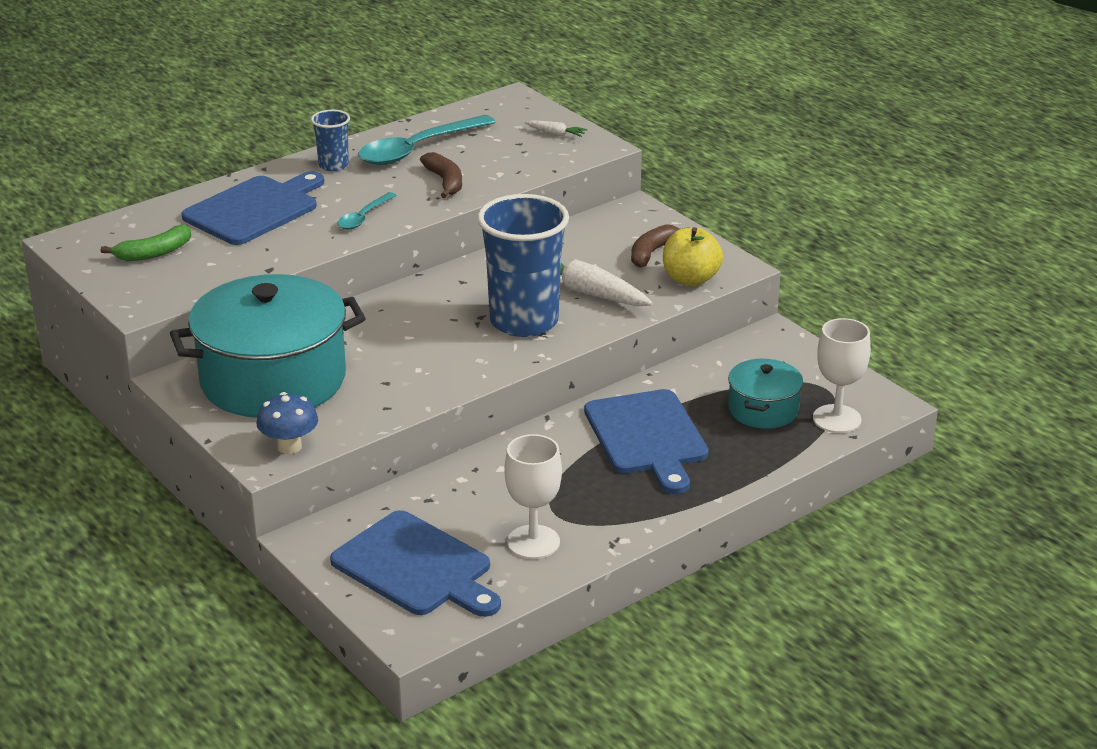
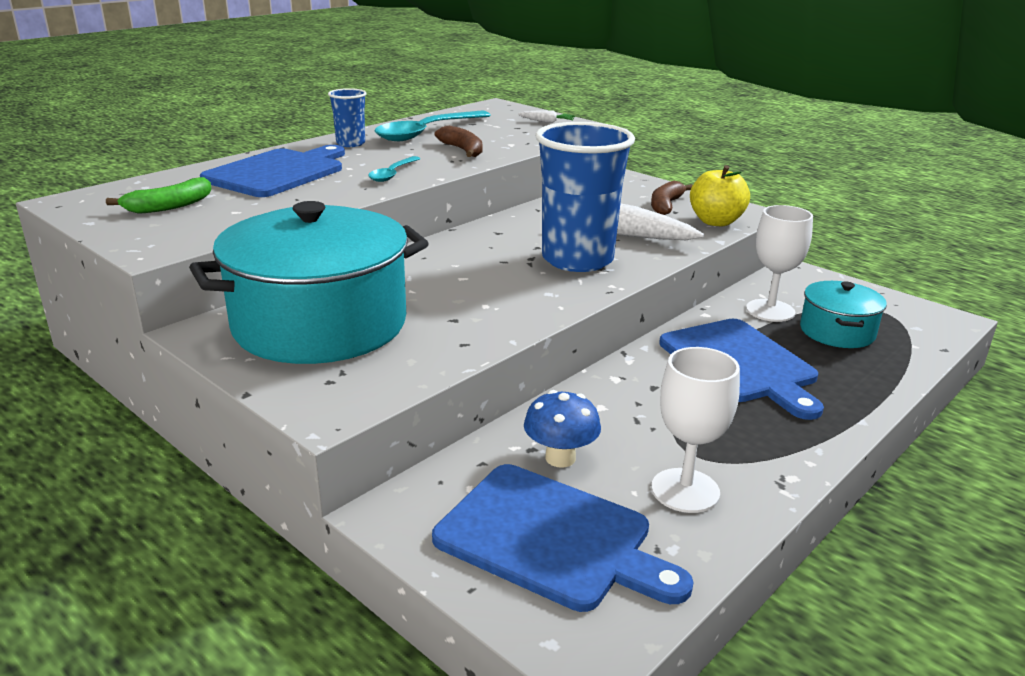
camera: 10 degrees left, 5 degrees down
blue mushroom [256,392,318,454] -> blue mushroom moved to [524,390,601,467]
white goblet [813,318,871,433] -> white goblet moved to [746,205,813,322]

